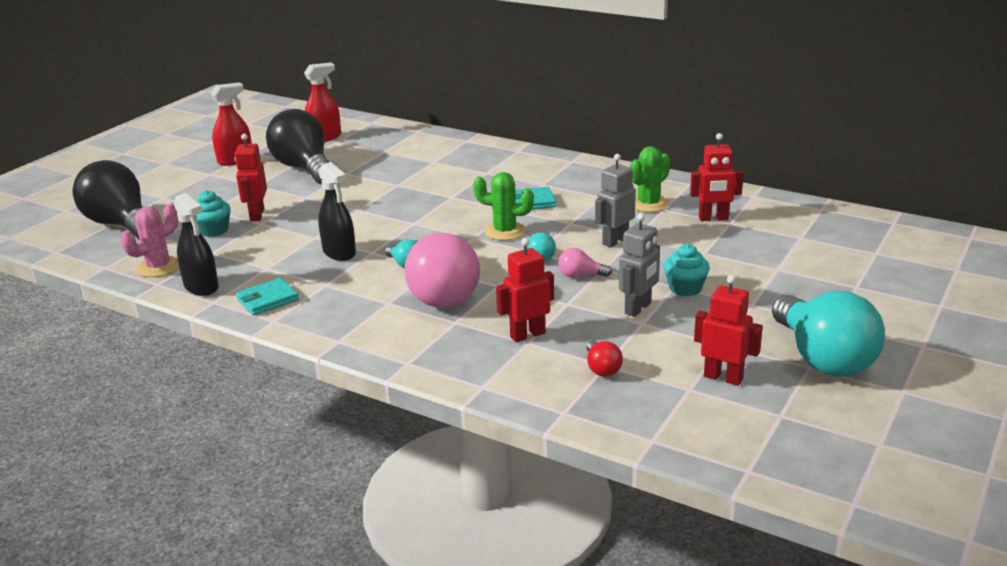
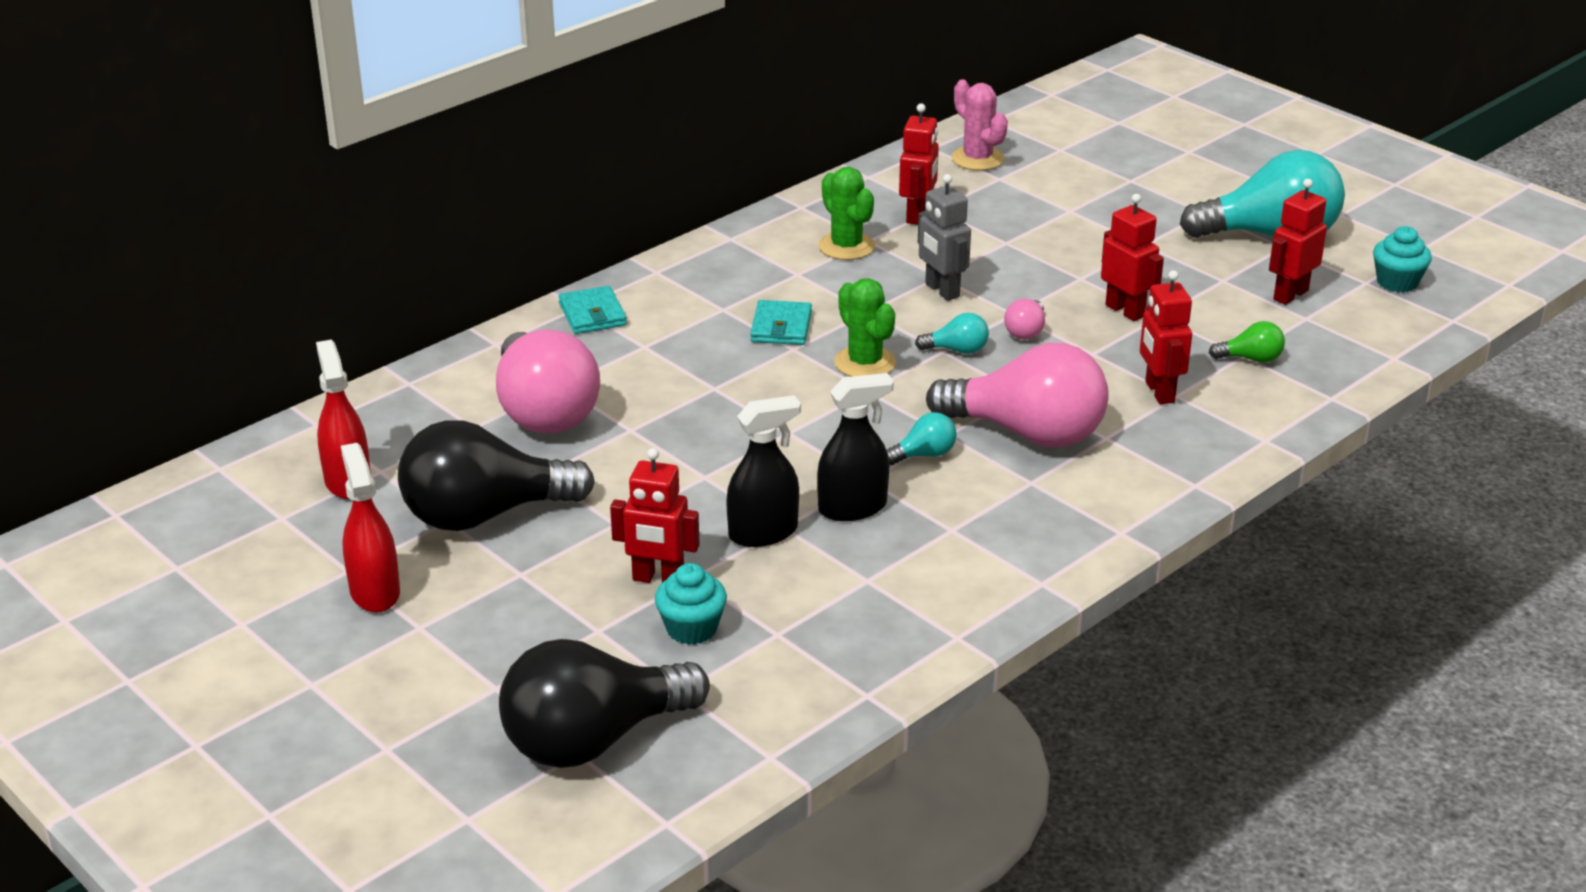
camera: 75 degrees left, 5 degrees up
pink cactus [121,204,179,277] -> pink cactus moved to [952,80,1008,171]
black spray bottle [174,193,219,296] -> black spray bottle moved to [726,395,801,547]
turquoise wallet [236,278,299,316] -> turquoise wallet moved to [558,286,627,334]
green cactus [473,172,534,241] -> green cactus turned 60 degrees counterclockwise [834,278,896,377]
red light bulb [587,341,623,377] -> green light bulb [1209,321,1285,363]
grey robot [619,213,660,317] -> red robot [1101,194,1164,321]
turquoise cupcake [664,244,710,296] -> turquoise cupcake moved to [1373,226,1432,292]
none -> pink light bulb [496,330,600,434]

